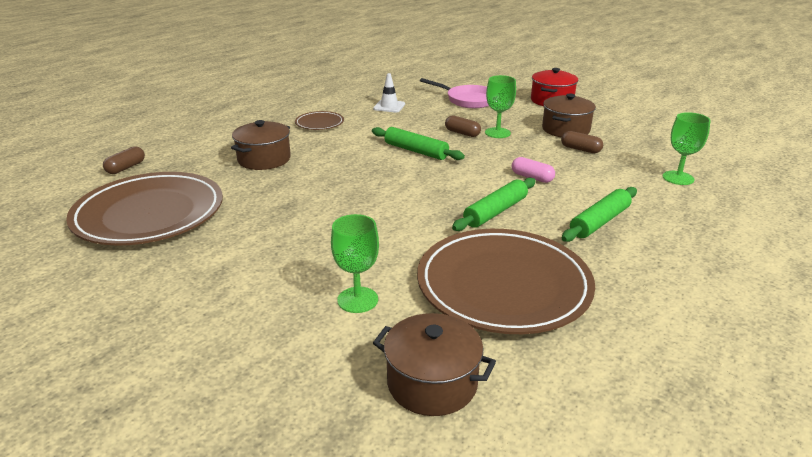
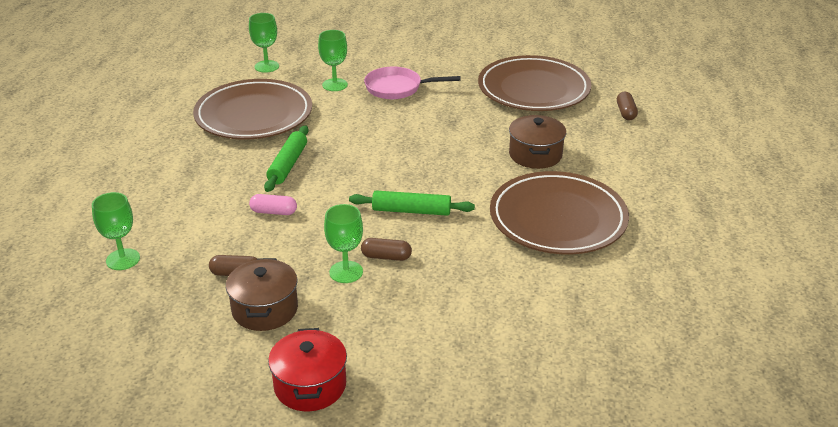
camera: 150 degrees right, 5 degrees up
brown plate [295,111,344,130] -> brown plate [490,171,629,254], size x2.23
white traffic cone [373,73,405,113] -> none
brown pot [373,313,496,416] -> green goblet [249,13,279,73]
pink pan [420,78,489,108] -> pink pan moved to [364,67,461,99]
green rolling pin [562,187,637,242] -> none

